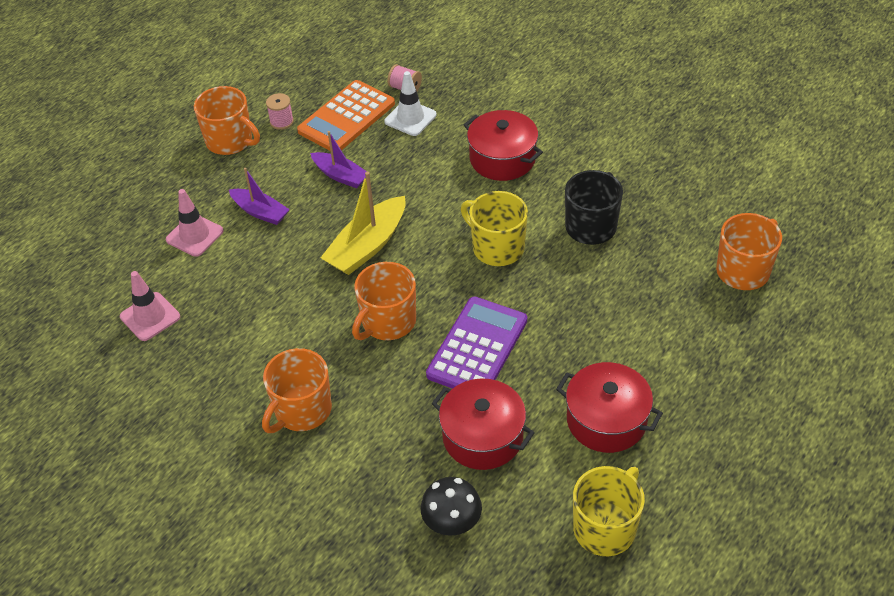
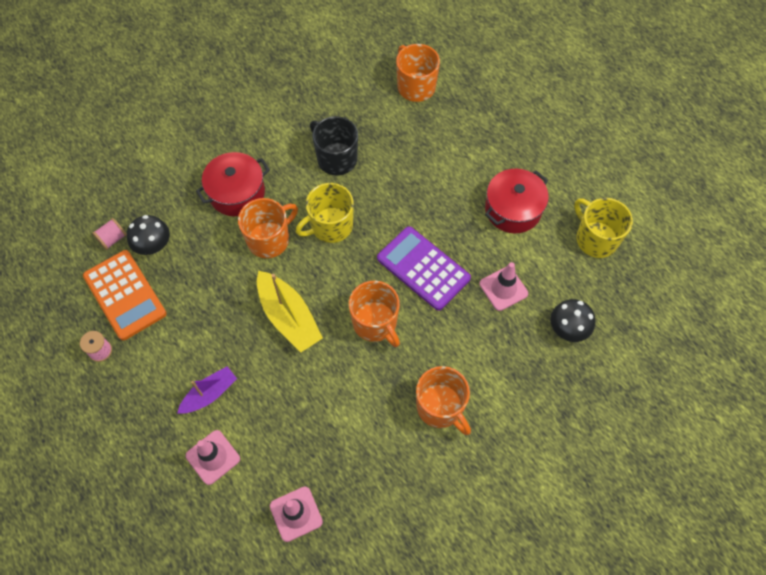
camera: 75 degrees left, 15 degrees up
orange mug [194,86,260,155] -> orange mug moved to [238,198,298,258]
purple boat [310,131,370,188] -> none
white traffic cone [384,71,437,136] -> black mushroom [127,215,170,255]
red pot [431,379,535,470] -> pink traffic cone [479,262,528,311]

